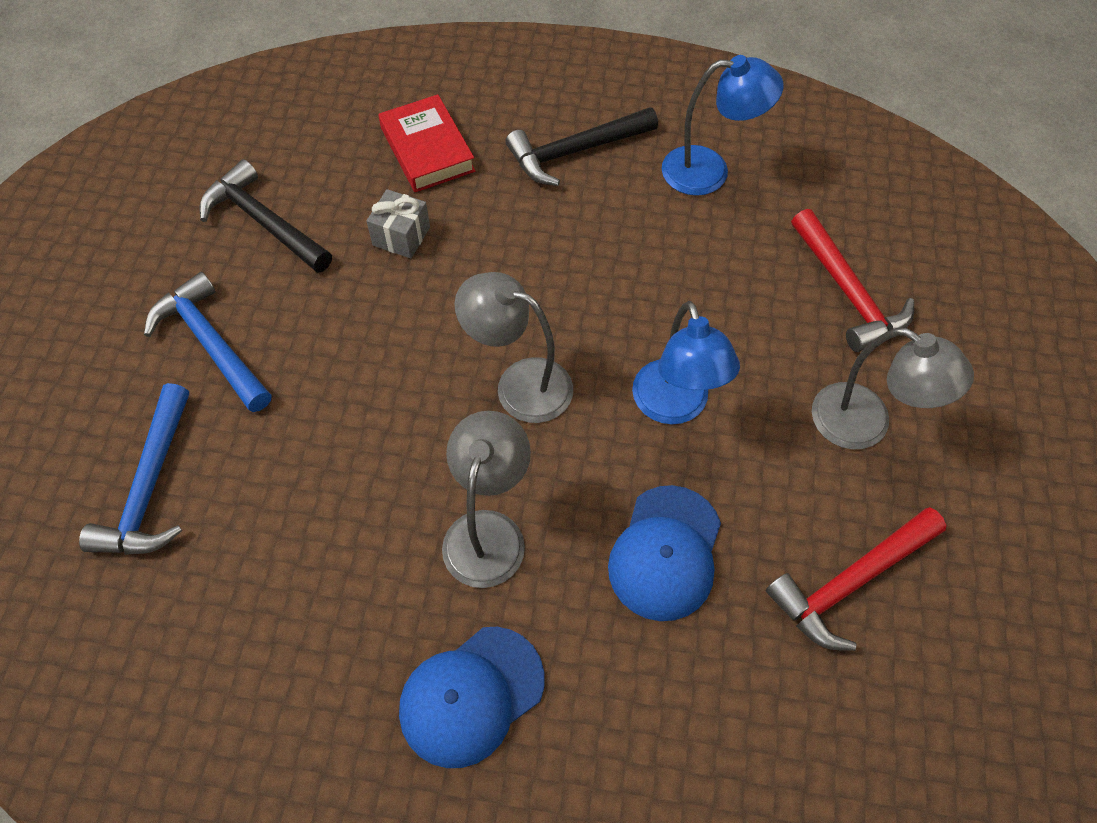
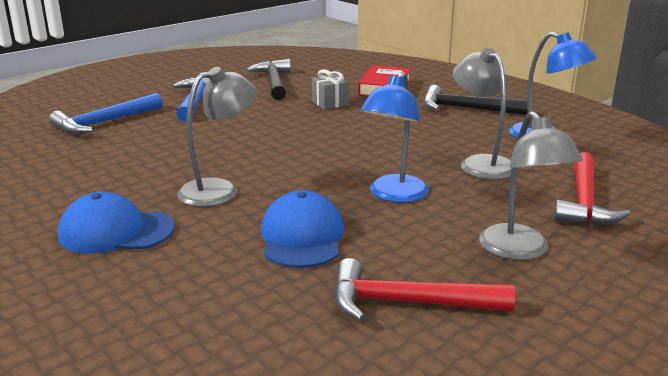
camera: 40 degrees right, 35 degrees down
grey lamp [455,272,573,423] -> grey lamp moved to [453,48,511,180]
blue cap [608,485,721,621] -> blue cap turned 120 degrees clockwise [261,190,344,268]

